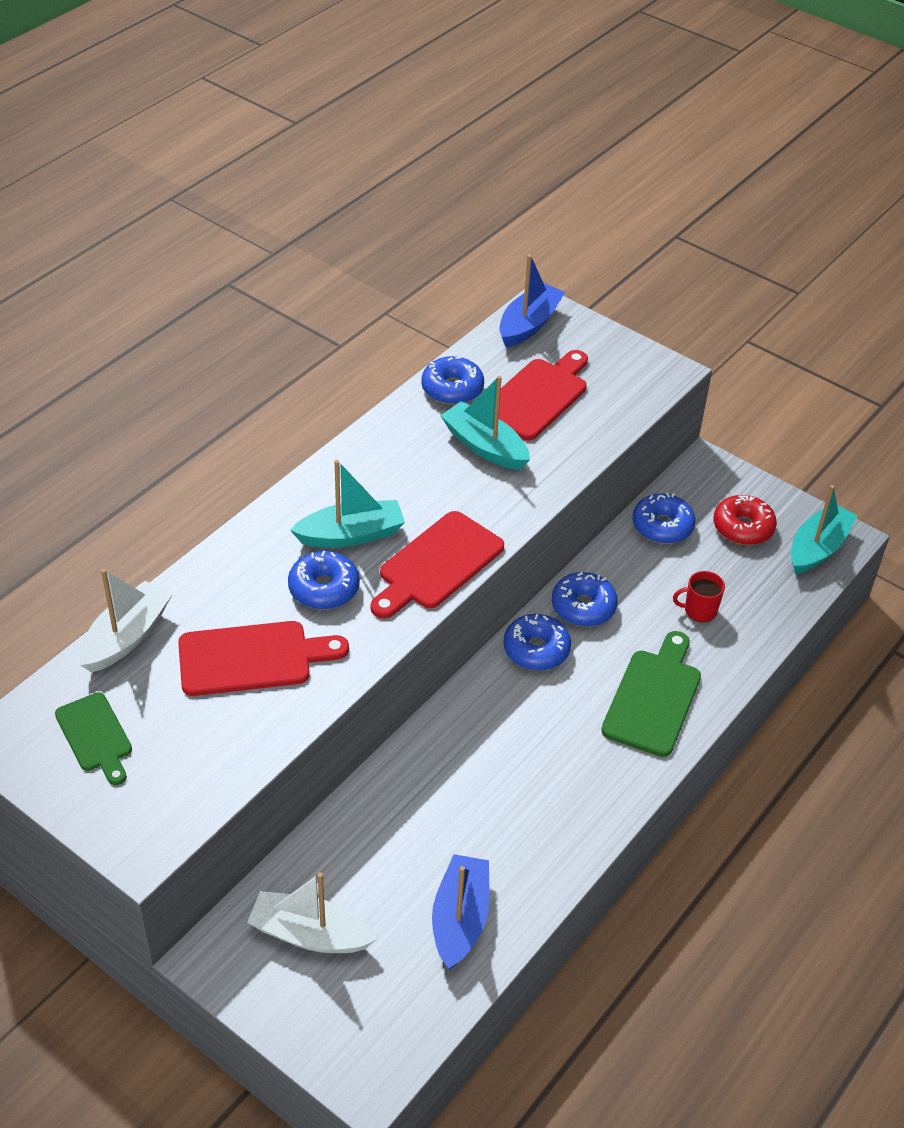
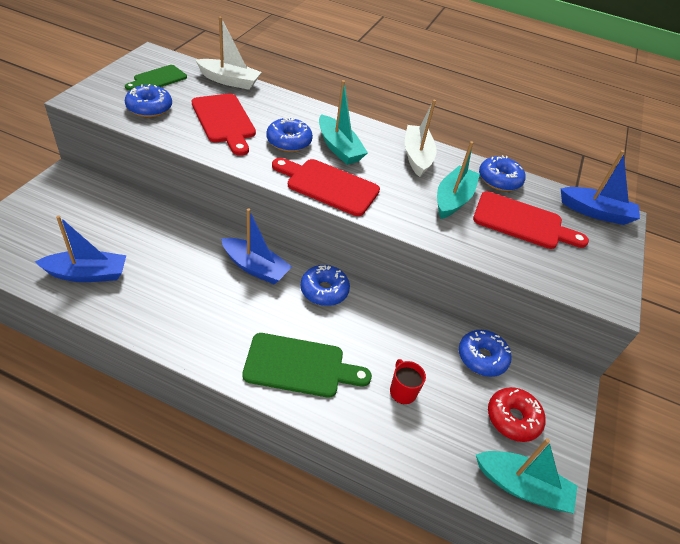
camera: 70 degrees right, 0 degrees up
white boat [247,872,377,953] -> white boat moved to [405,100,437,177]
blue donut [552,572,618,627] -> blue donut moved to [125,84,172,117]
none -> blue boat [221,208,292,285]

